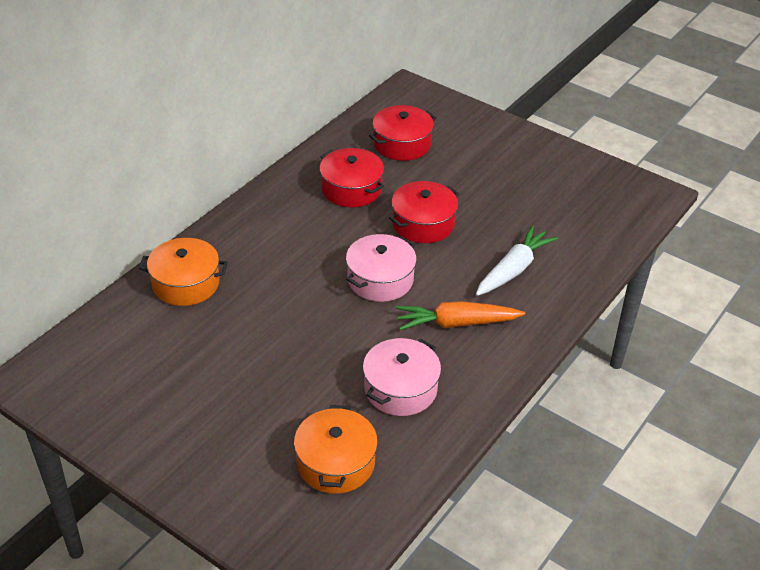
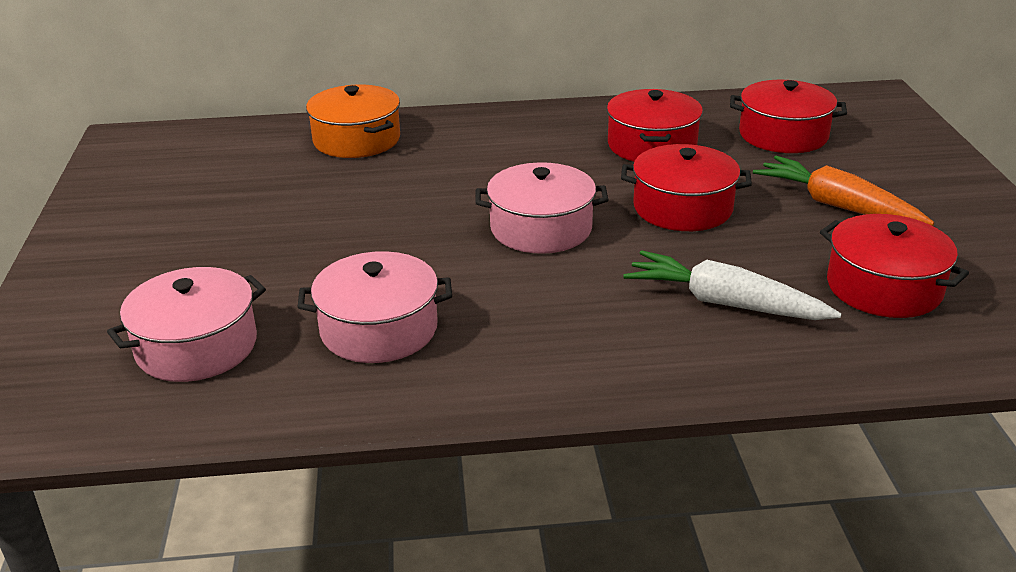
camera: 50 degrees right, 10 degrees down
orange pot [294,405,378,494] -> pink pot [107,267,266,382]
orange carrot [396,301,525,330] -> orange carrot moved to [753,156,934,226]
white carrot [476,225,557,296] -> white carrot turned 150 degrees counterclockwise [623,250,842,320]
none -> red pot [820,214,969,318]

